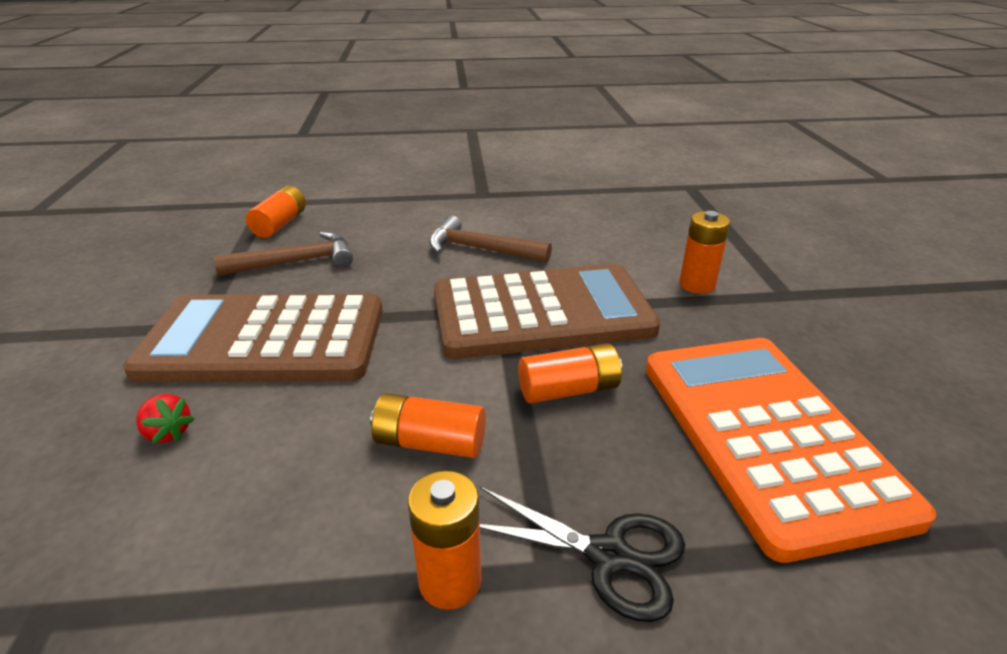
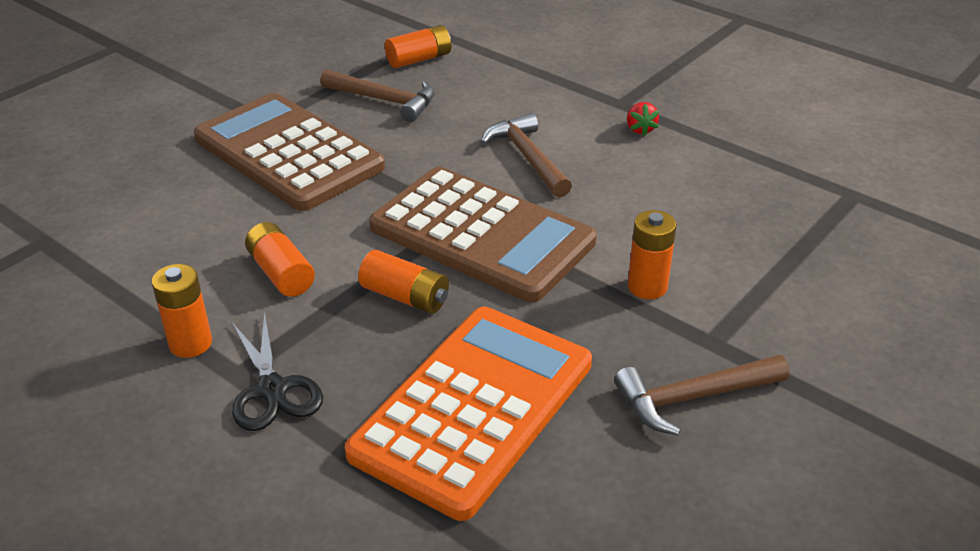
camera: 45 degrees right, 5 degrees up
red strawberry [136,394,194,444] -> red strawberry moved to [627,102,659,136]
none -> brown hammer [614,355,790,436]

